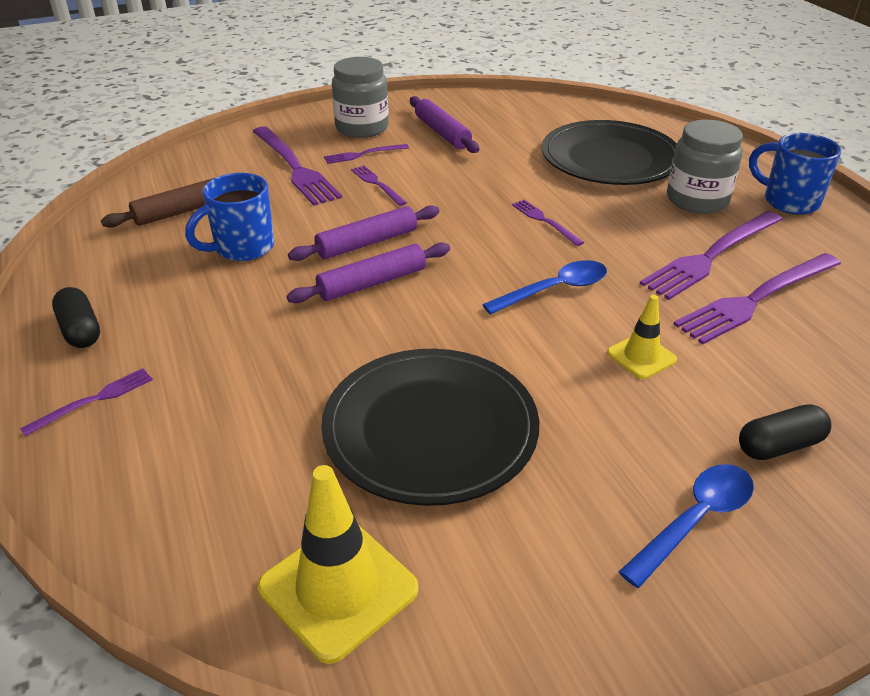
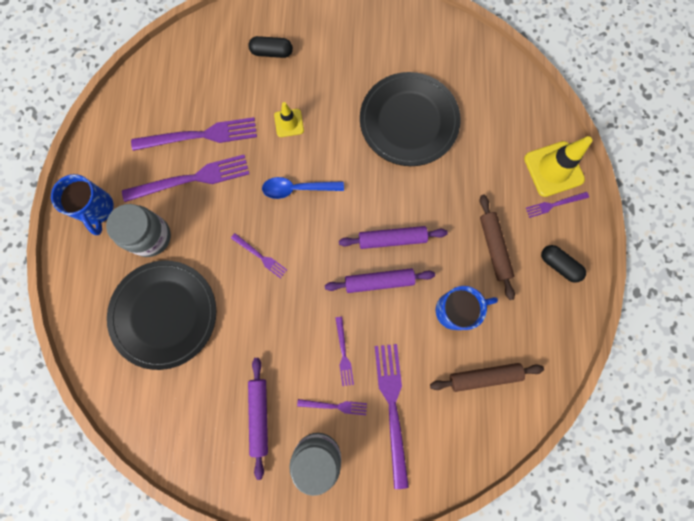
camera: 155 degrees left, 40 degrees up
black capsule [52,287,100,348] -> black capsule turned 45 degrees counterclockwise [541,245,586,283]
yellow traffic cone [257,465,419,664] -> yellow traffic cone moved to [524,136,592,197]
purple fork [512,200,584,246] -> purple fork turned 45 degrees counterclockwise [231,233,287,279]
blue spoon [619,464,754,588] -> none
none -> brown rolling pin [479,195,515,300]

